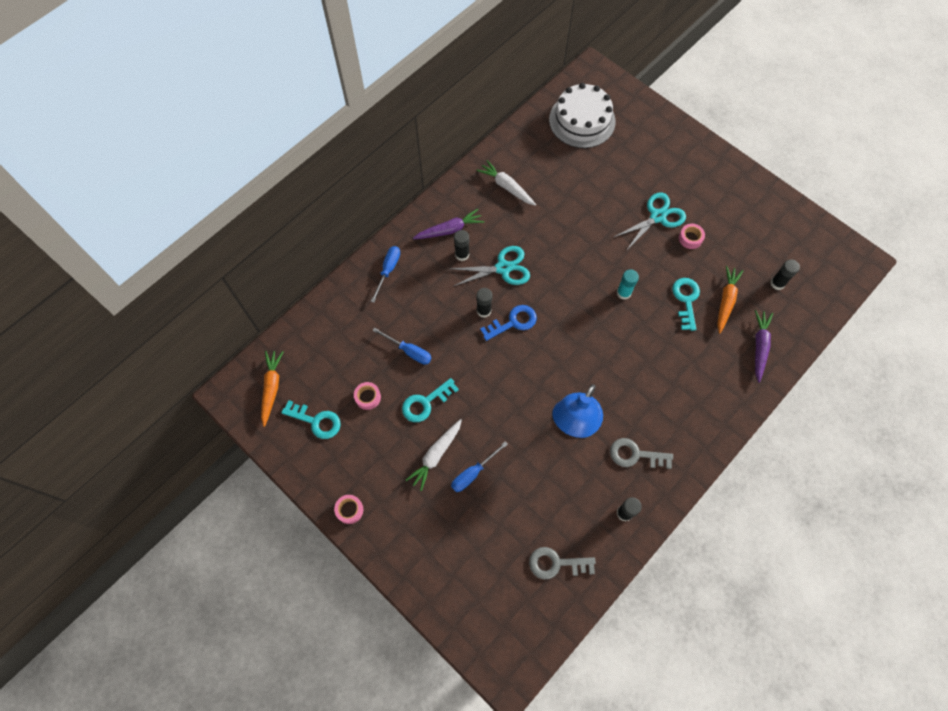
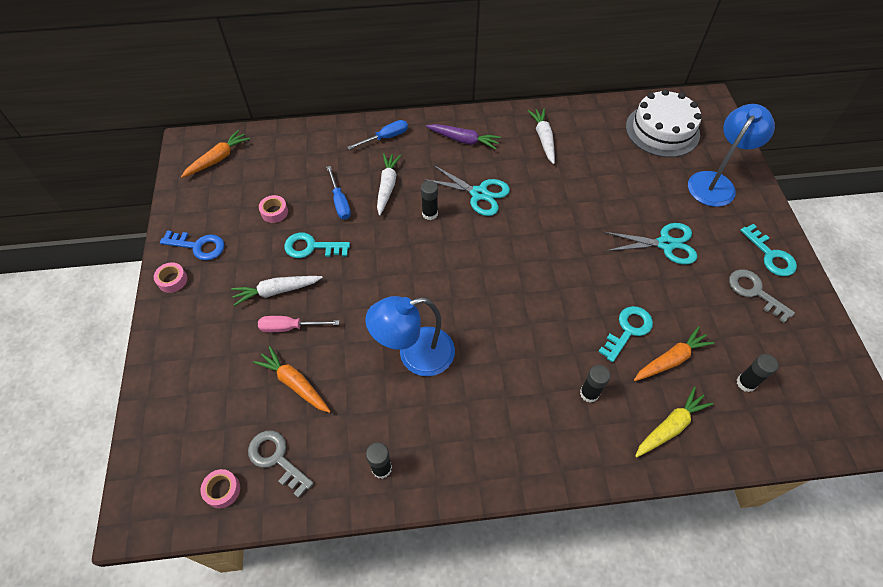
camera: 40 degrees right, 10 degrees down
turquoise key [281,400,341,439] -> turquoise key moved to [740,224,797,276]
blue screwdriver [451,441,508,492] -> pink screwdriver [258,316,339,332]
black glue stick [454,230,469,261] -> black glue stick moved to [580,365,610,403]
blue key [480,305,537,341] -> blue key moved to [160,231,224,260]
grey key [610,438,673,469] -> grey key moved to [729,269,795,323]
turquoise glue stick [617,269,639,300] -> none
pink tape [679,224,705,249] -> pink tape moved to [200,469,240,508]
purple carrot [755,310,773,383] -> yellow carrot [635,387,713,457]
none -> orange carrot [253,346,331,413]
none -> white carrot [377,153,401,215]
none -> blue lamp [688,104,775,207]

